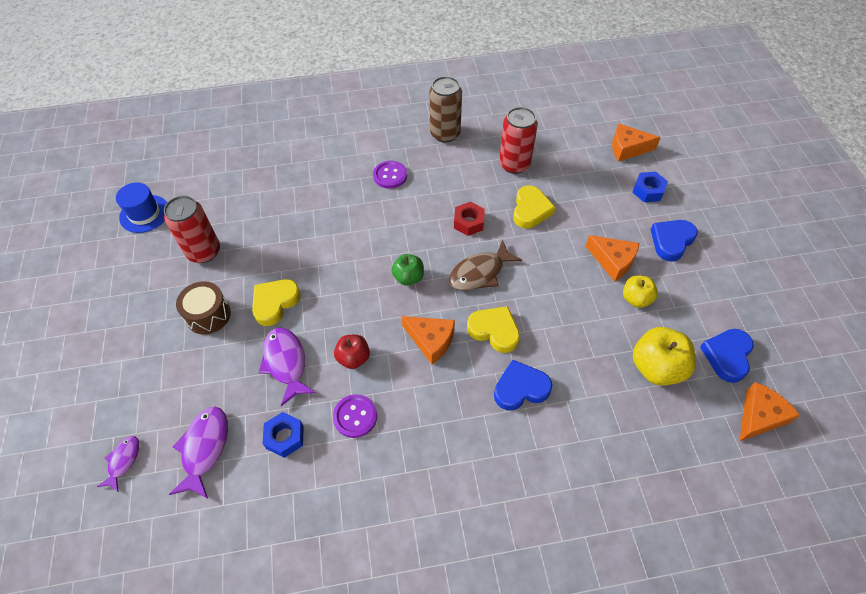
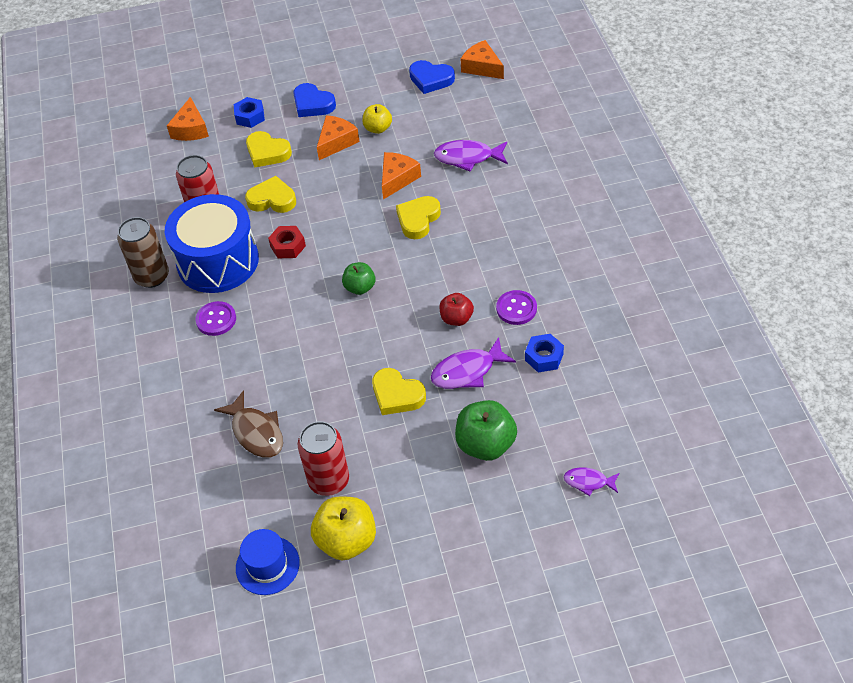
camera: 90 degrees left, 5 degrees down
purple fish [169,407,228,499] -> purple fish moved to [434,140,508,171]
brown drum [176,281,231,335] -> none
orange cheese [401,316,455,364] -> orange cheese moved to [382,152,421,200]
brown fish [449,240,522,291] -> brown fish moved to [214,390,283,458]
blue heart [494,360,552,411] -> none
yellow apple [633,327,696,386] -> yellow apple moved to [311,497,376,561]
none -> blue drum [165,194,259,293]
none -> yellow heart [246,131,292,168]
none -> green apple [455,400,517,461]

